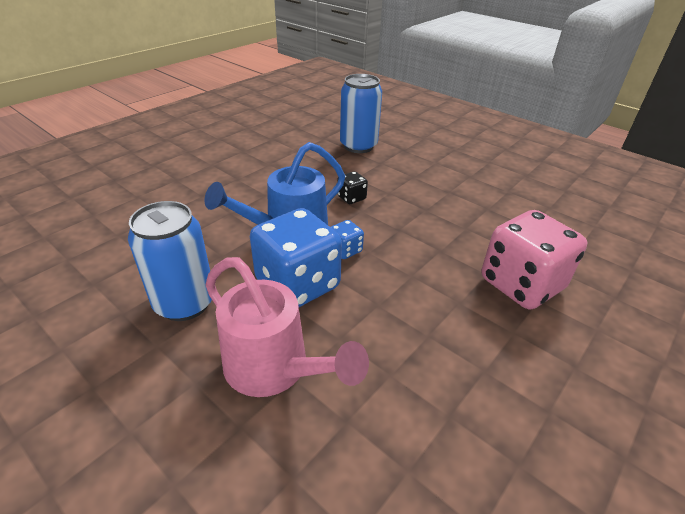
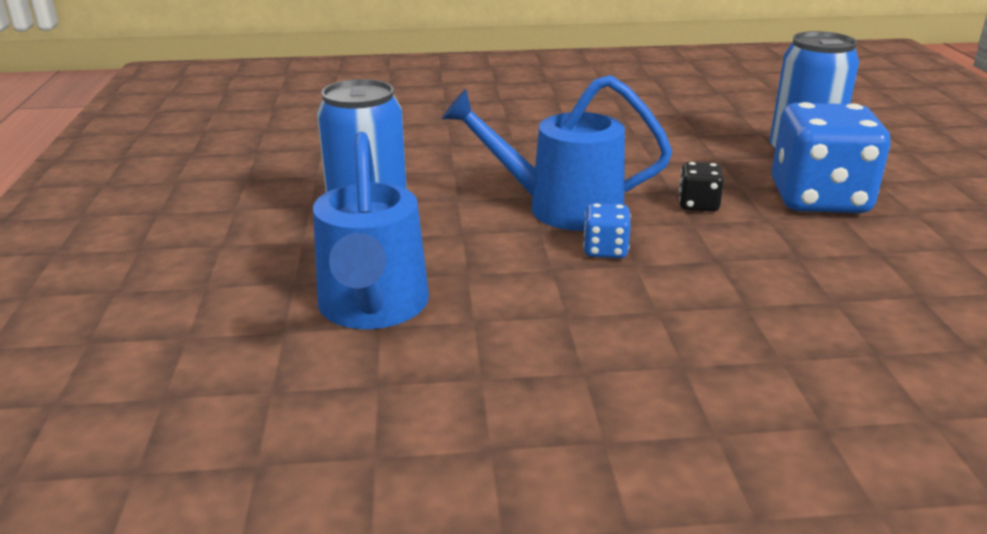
camera: 45 degrees right, 10 degrees down
pink watering can [206,257,369,397] -> blue watering can [313,132,429,329]
blue dice [250,208,342,307] -> blue dice moved to [771,102,890,213]
pink dice [482,210,587,310] -> none

